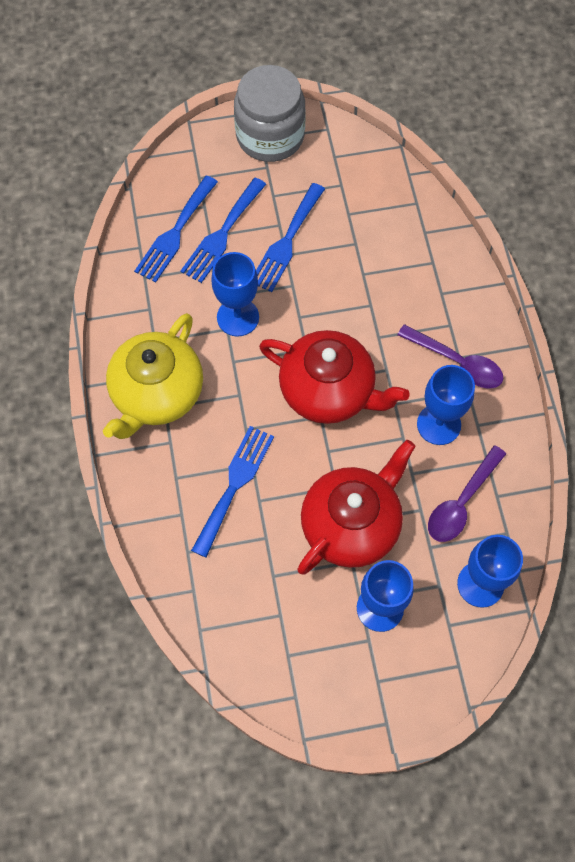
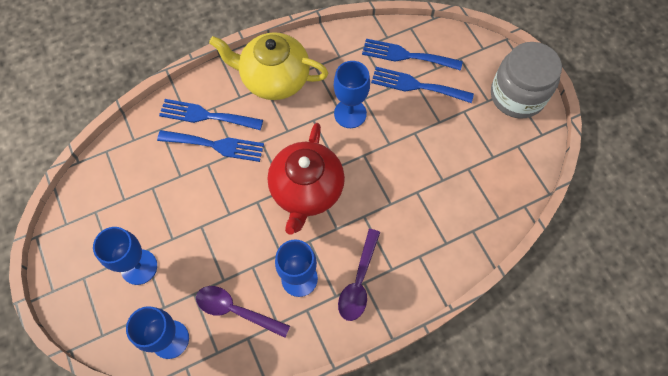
camera: 75 degrees right, 0 degrees up
blue fork [256,183,325,292] -> blue fork moved to [159,99,263,130]
red teapot [297,440,415,575] -> none

